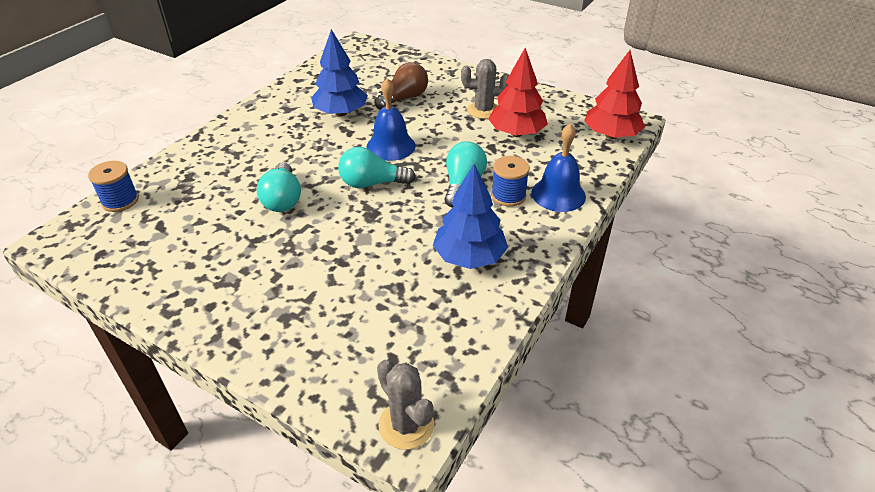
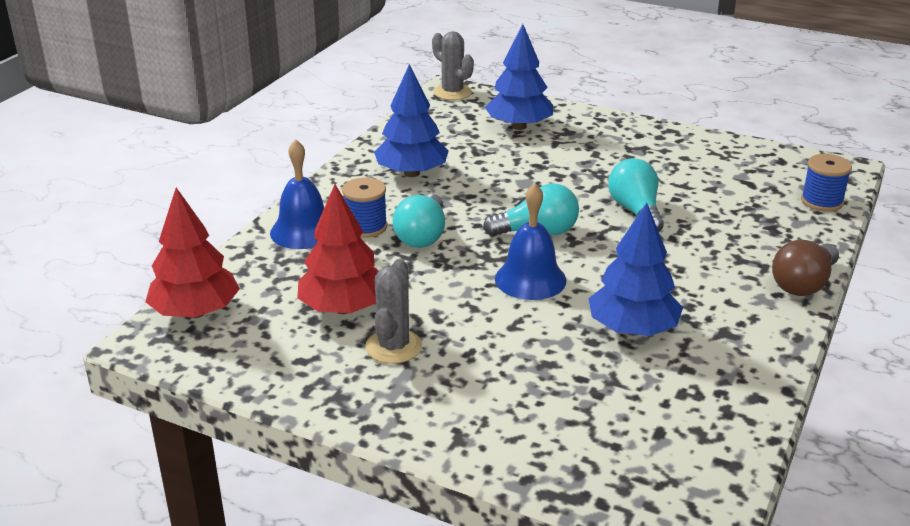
camera: 175 degrees right, 10 degrees down
brown light bulb [374,62,428,110] -> brown light bulb moved to [772,240,839,296]
grey cactus [461,59,509,119] -> grey cactus turned 75 degrees counterclockwise [365,259,422,364]
none -> blue tree [485,24,553,130]

